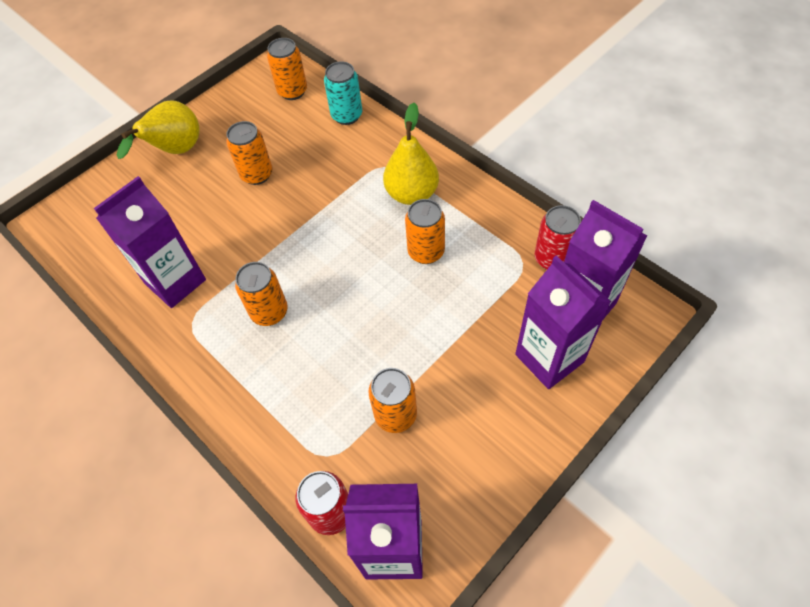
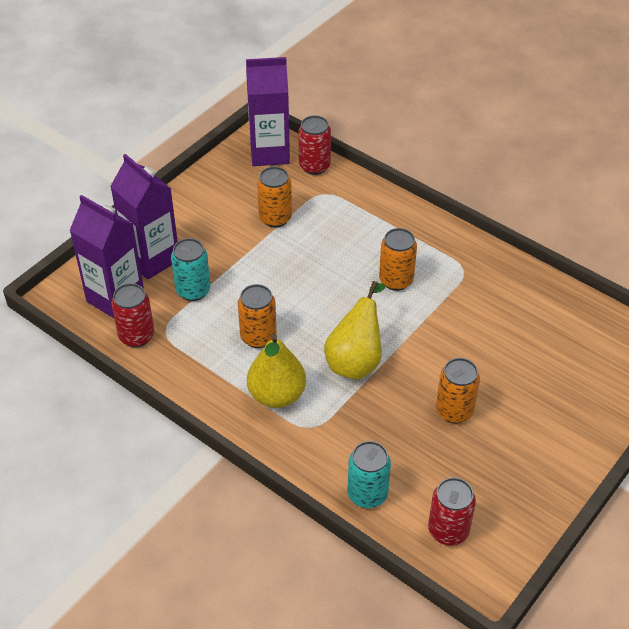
camera: 170 degrees right, 10 degrees down
purple carton [94,176,206,308] -> none
yellow pear [117,100,199,159] -> yellow pear moved to [324,281,385,379]
orange can [267,38,307,100] -> red can [428,478,476,546]
none -> turquoise can [171,238,210,301]

